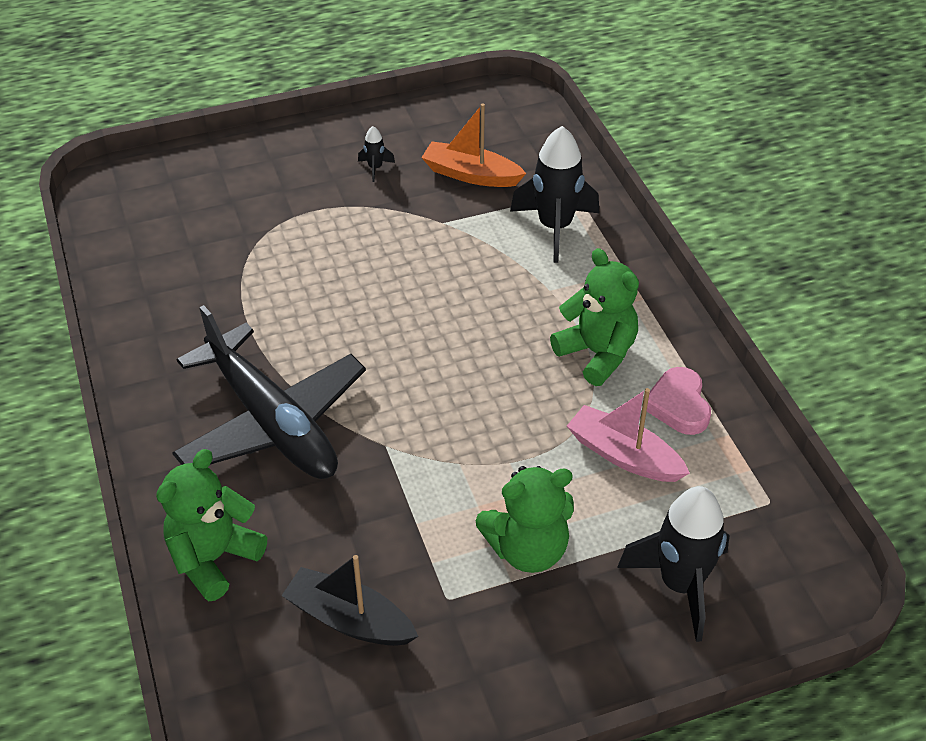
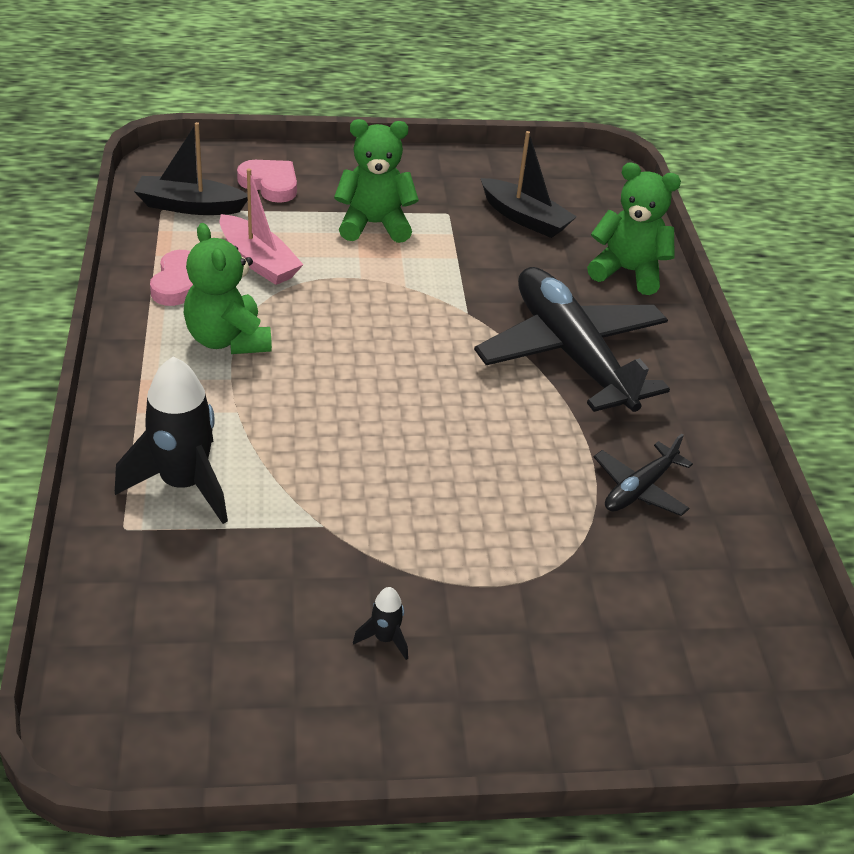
camera: 170 degrees left, 5 degrees down
green teddy bear [156,449,267,601] -> green teddy bear turned 120 degrees counterclockwise [587,162,681,295]
orange boat [421,104,526,187] -> none
black rocket [617,486,730,642] -> pink heart [237,160,297,203]
none -> black boat [134,122,248,215]
none -> black plane [594,434,693,516]

